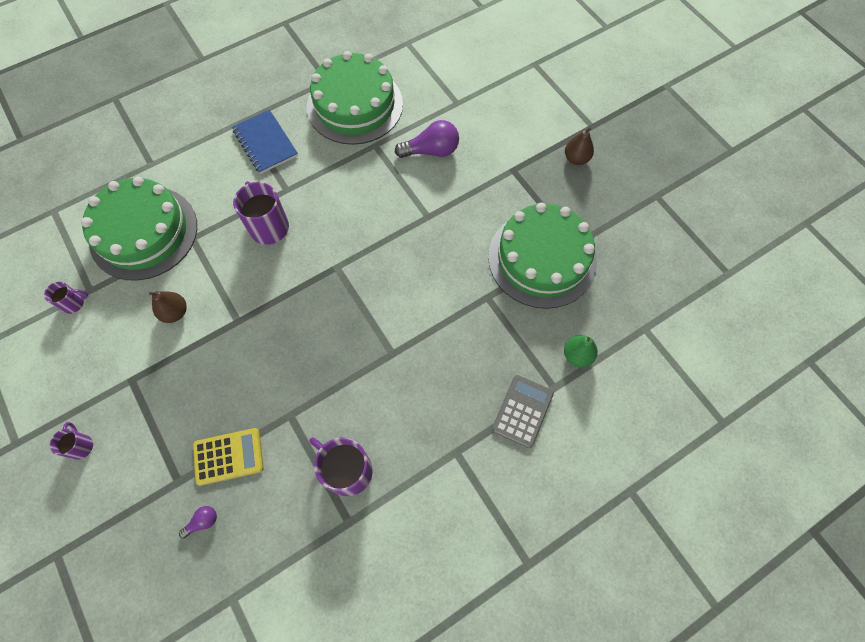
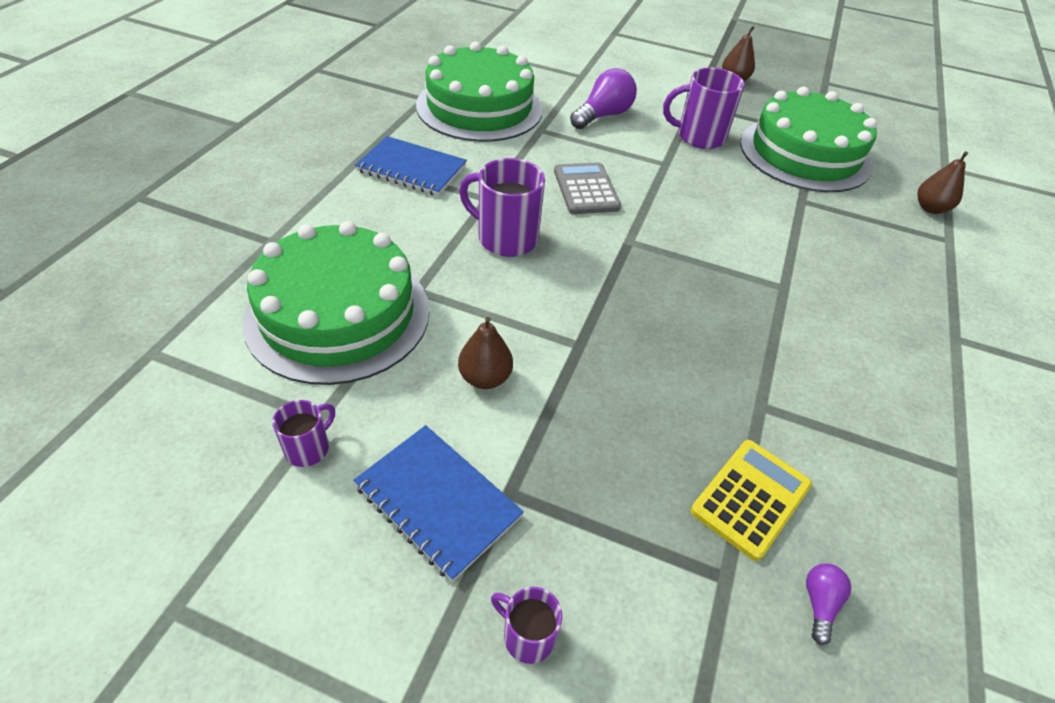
camera: 40 degrees left, 20 degrees down
purple mug [309,437,373,496] -> purple mug moved to [663,68,745,149]
grey calculator [492,375,554,448] -> grey calculator moved to [554,162,621,214]
green pear [564,335,598,368] -> brown pear [918,151,968,214]
none -> blue notebook [353,425,524,582]

